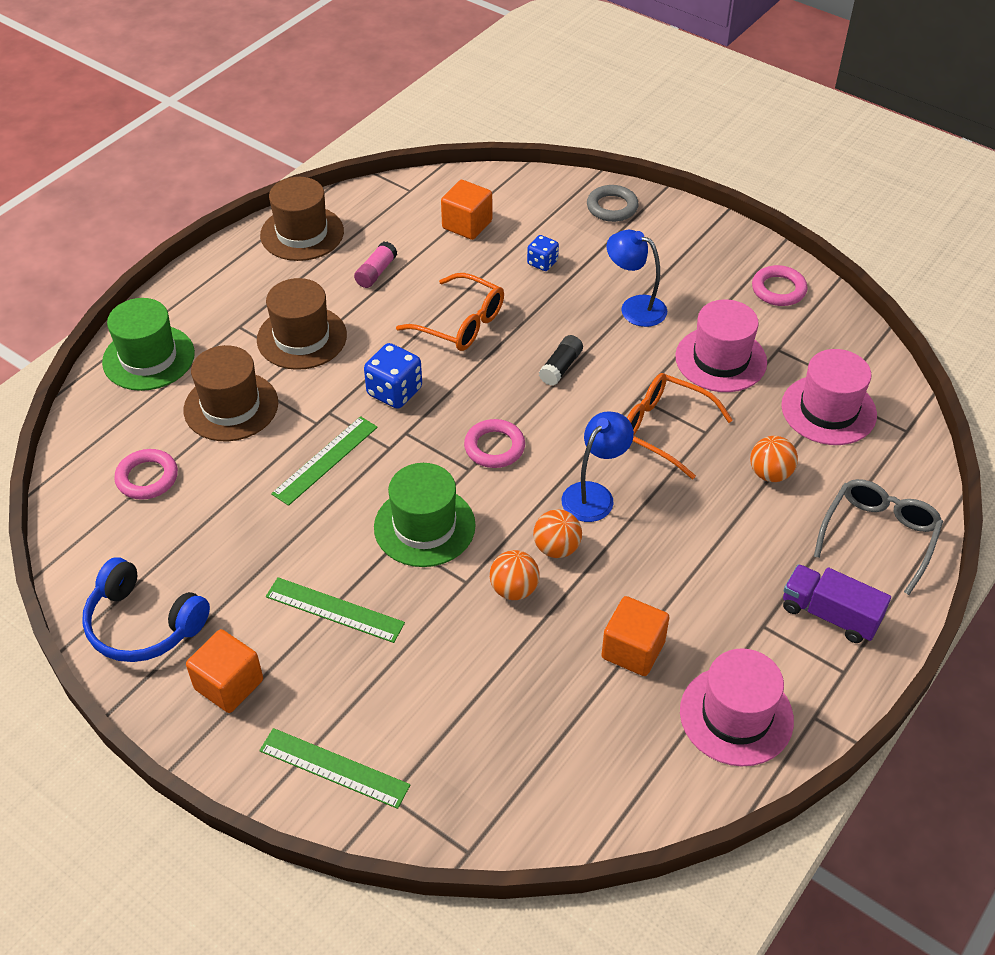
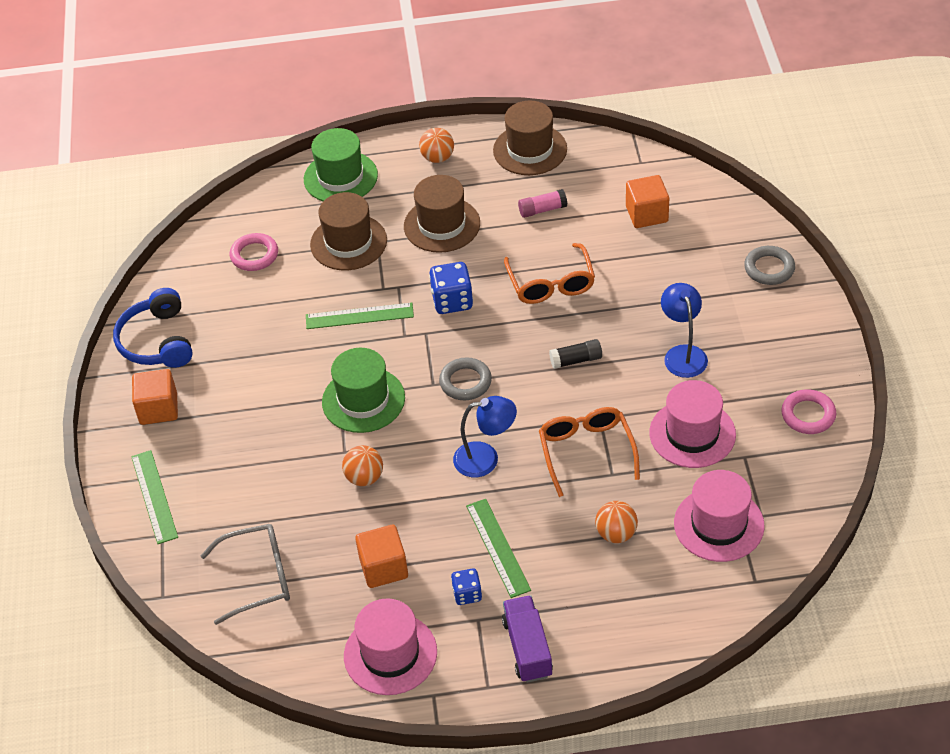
camera: 50 degrees right, 0 degrees up
green ruler [266,577,405,643] -> green ruler moved to [466,499,531,598]
pink ring [464,419,525,468] -> grey ring [439,357,492,400]
blue dice [527,235,559,271] -> blue dice moved to [451,568,482,605]
orange ball [533,509,582,558] -> orange ball moved to [419,128,454,163]
grey glasses [814,479,943,595] -> grey glasses moved to [200,524,290,625]

